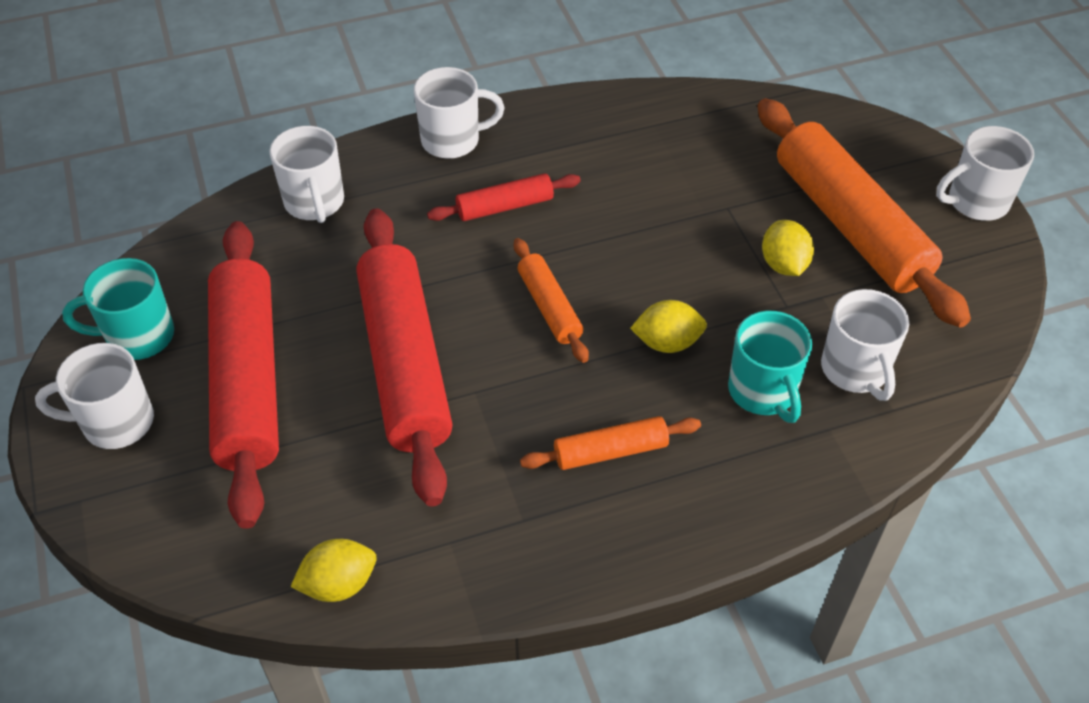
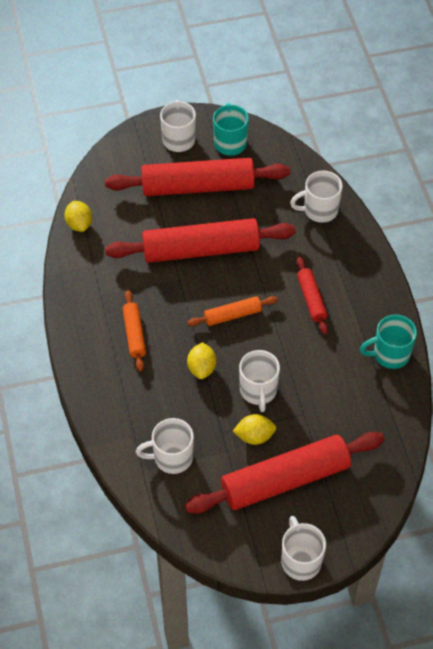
camera: 95 degrees right, 5 degrees up
white mug [414,67,504,159] -> white mug moved to [239,350,280,412]
turquoise mug [728,311,812,423] -> turquoise mug moved to [360,314,417,369]
orange rolling pin [757,98,971,328] -> red rolling pin [185,432,385,514]

